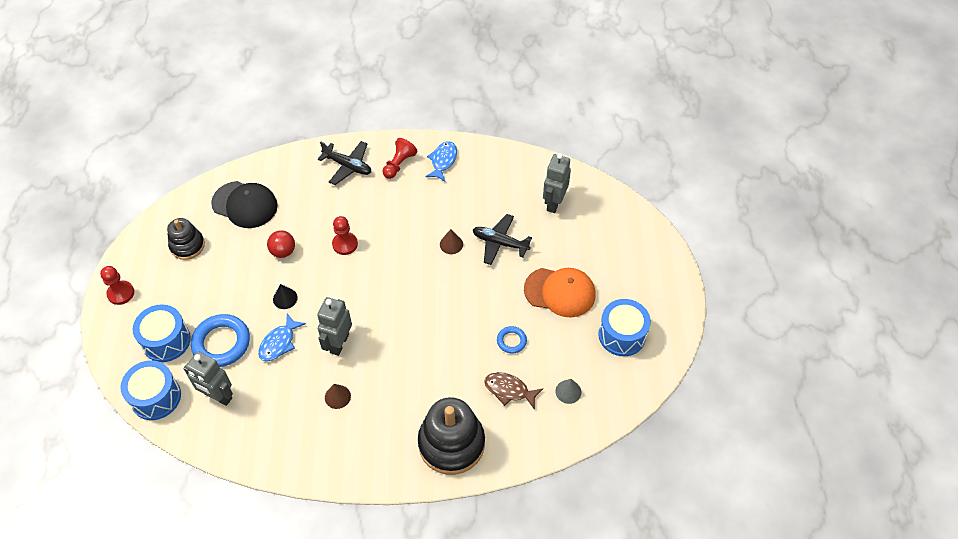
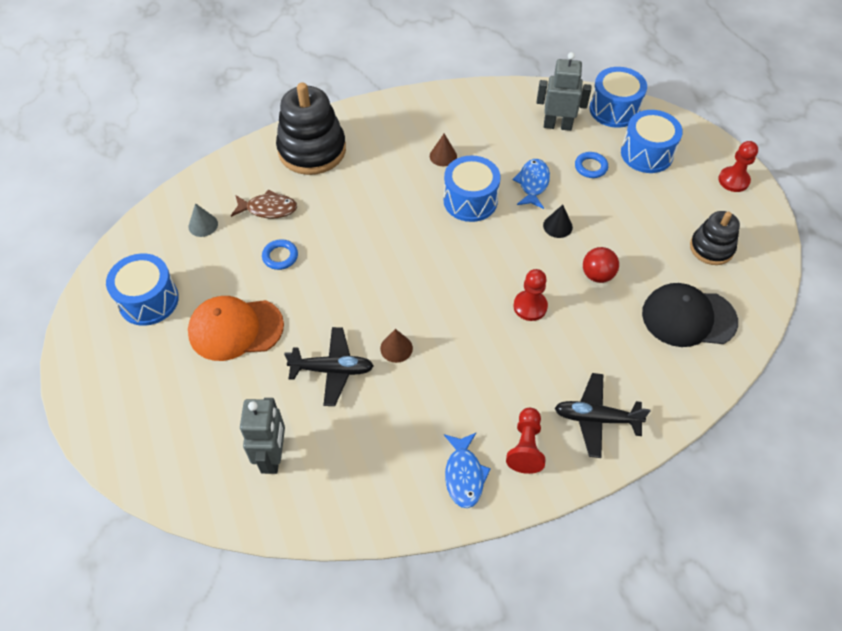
camera: 160 degrees right, 0 degrees up
blue ring [191,314,250,367] -> blue ring [575,152,608,178], size x0.52
grey robot [317,297,352,356] -> blue drum [443,155,501,222]

